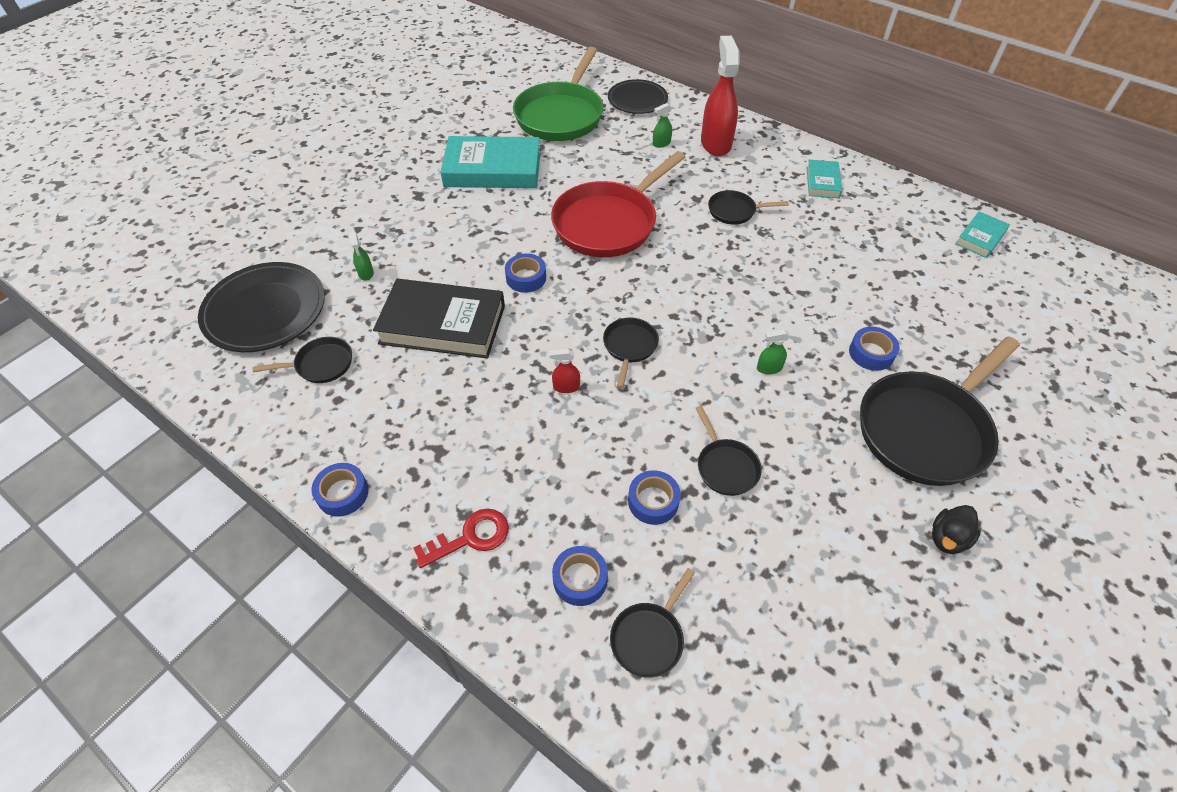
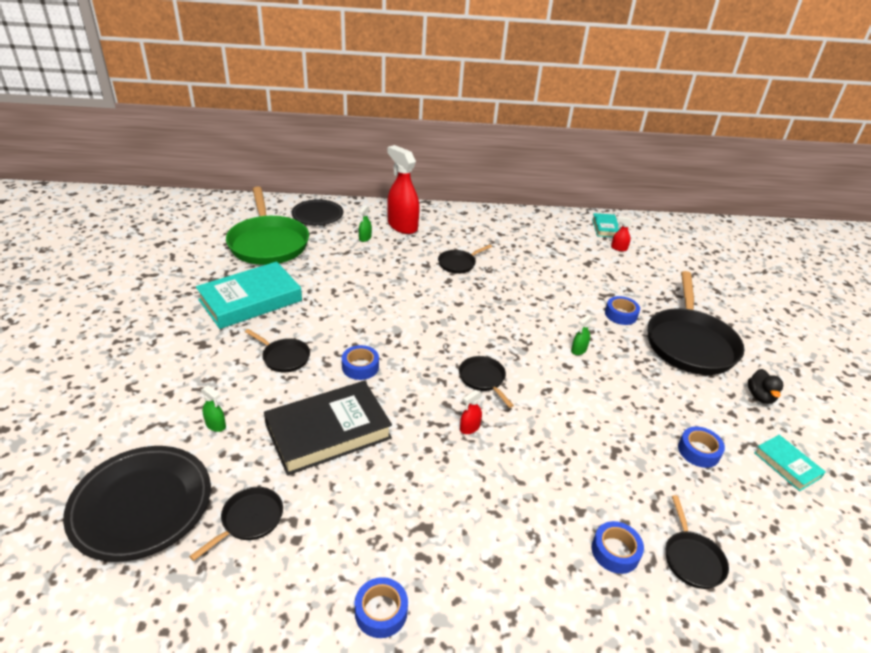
camera: 40 degrees left, 15 degrees down
red key [413,508,509,568] -> none
red pan [551,151,685,257] -> none
blue tape [628,470,681,525] -> blue tape moved to [678,427,725,468]
black pan [696,406,762,496] -> black pan moved to [245,329,310,372]
turquoise book [806,160,842,198] -> turquoise book moved to [754,435,826,491]
none -> red spray bottle [611,216,633,252]

